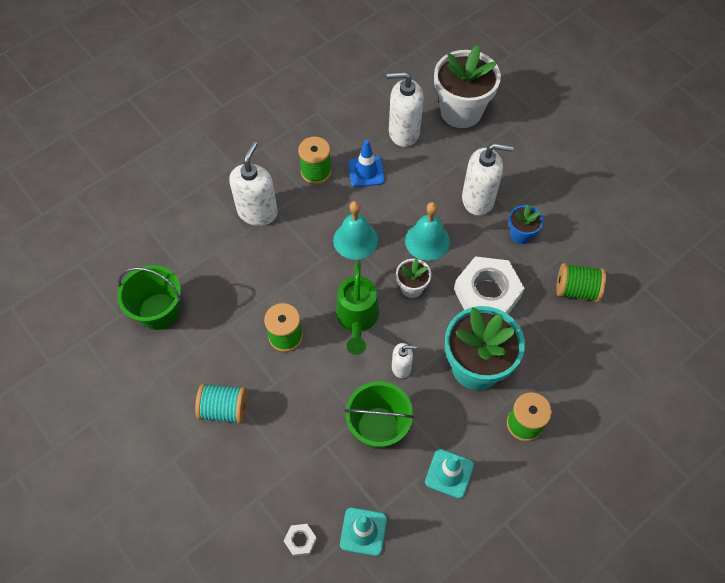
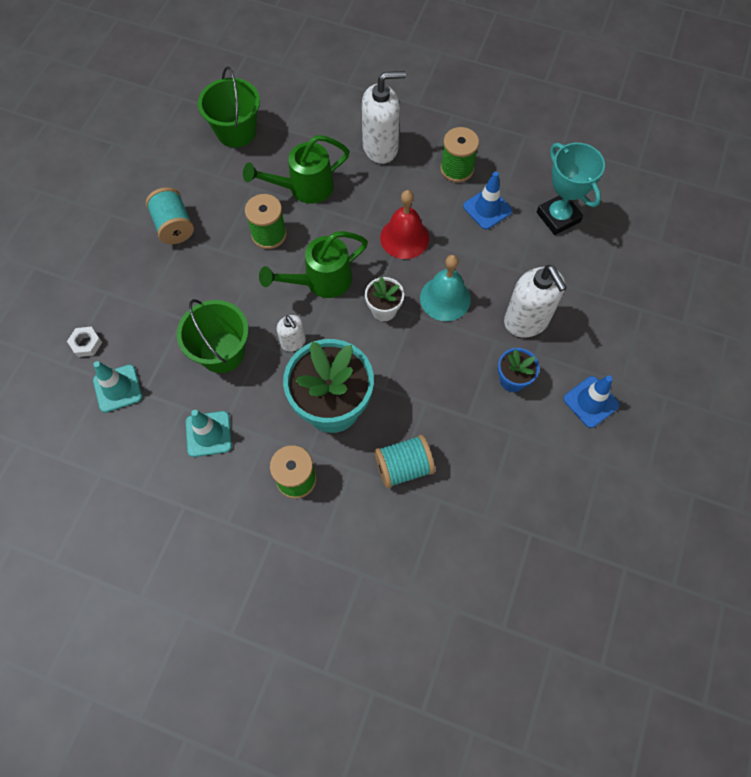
camera: 60 degrees right, 5 degrees up
turquoise bell [333,201,378,260] -> red bell [380,190,429,259]
white soap dispenser [387,72,424,147] -> turquoise trophy [537,143,605,235]
white flower pot [434,45,501,128] -> none
white nut [454,256,525,314] -> none
green spool [556,263,606,302] -> none
none -> green watering can [243,135,350,204]
none -> turquoise spool [375,435,435,488]
none -> blue traffic cone [563,376,620,428]

